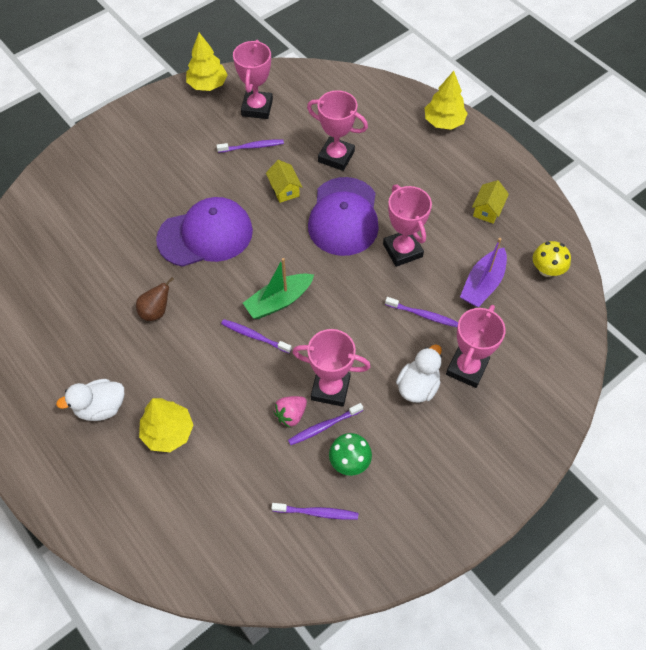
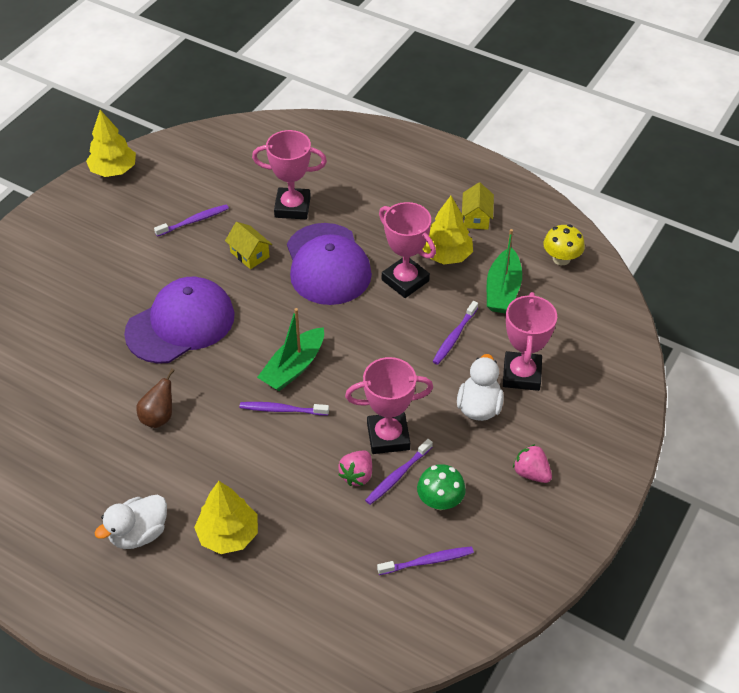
camera: 20 degrees left, 10 degrees down
pink trophy [233,40,273,119] -> none
purple toothbrush [385,297,458,327] -> purple toothbrush turned 120 degrees clockwise [433,301,478,365]
yellow tree [425,71,468,130] -> yellow tree moved to [423,196,473,265]
purple boat [460,238,507,307] -> green boat [487,229,522,313]
none -> pink strawberry [513,444,552,483]

